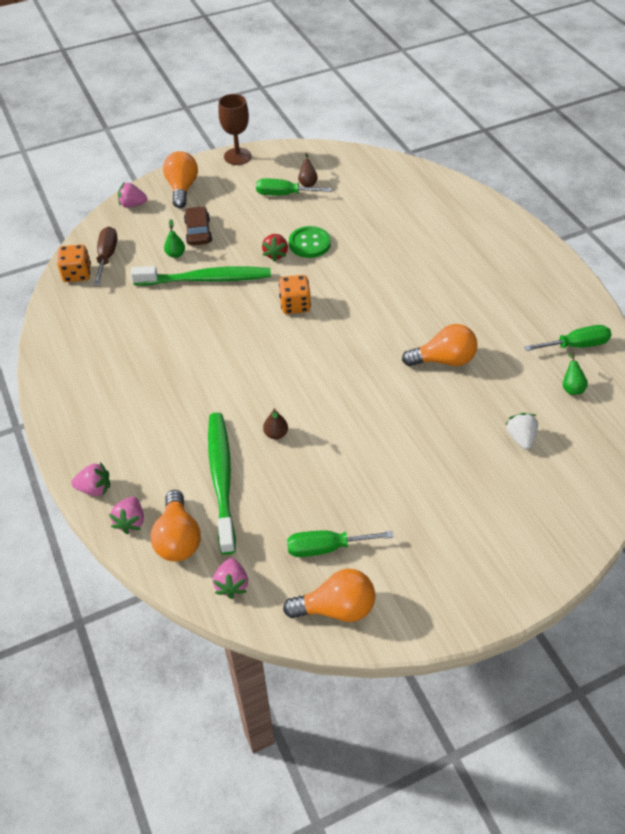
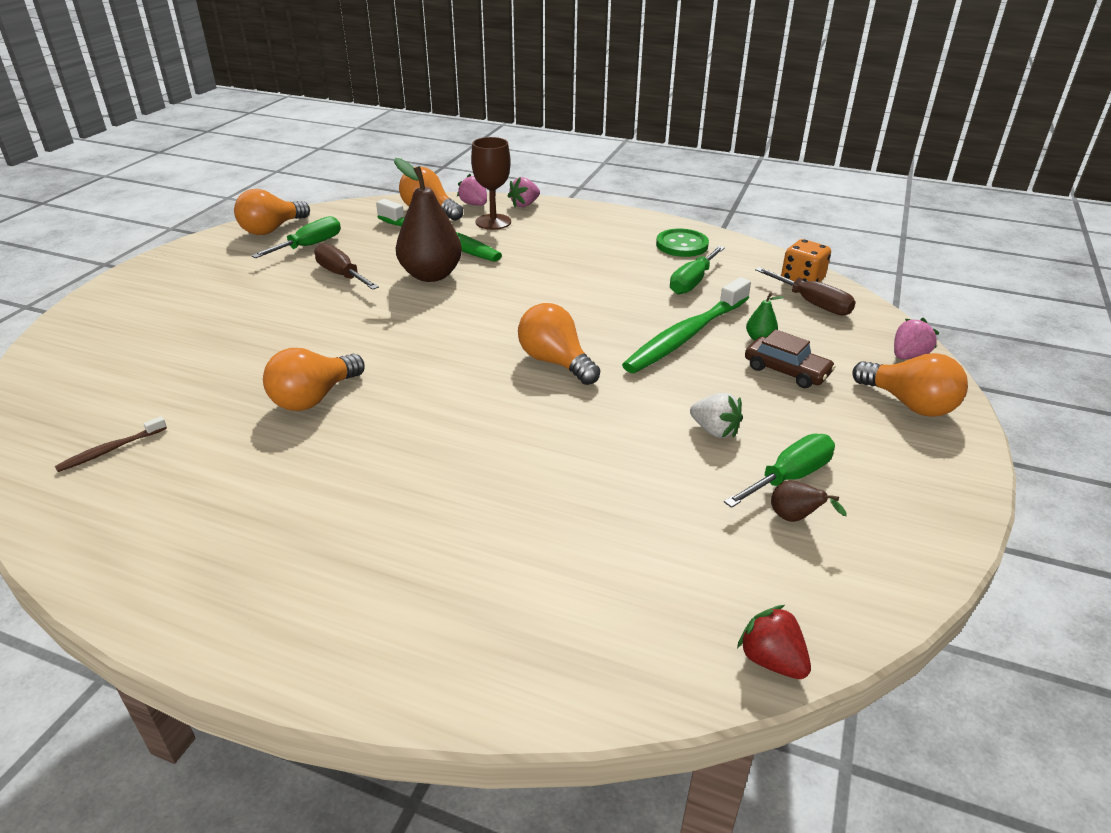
camera: 135 degrees right, 15 degrees down
pink strawberry [213,558,248,599] -> none
brown goblet [218,94,251,165] -> brown goblet moved to [471,137,511,230]
red strawberry [262,234,288,262] -> red strawberry moved to [737,605,811,679]
brown pear [263,409,288,439] -> brown pear [394,158,462,282], size x2.36
orange dice [279,275,311,314] -> orange light bulb [518,303,601,385]
green button [289,226,331,258] -> green button moved to [656,229,709,257]
white strawberry [505,413,538,450] -> white strawberry moved to [690,393,743,438]
green screwdriver [524,325,612,351] -> green screwdriver moved to [670,246,725,295]
green pear [563,353,588,395] -> brown toothbrush [55,416,167,472]
none -> brown screwdriver [314,243,379,290]

